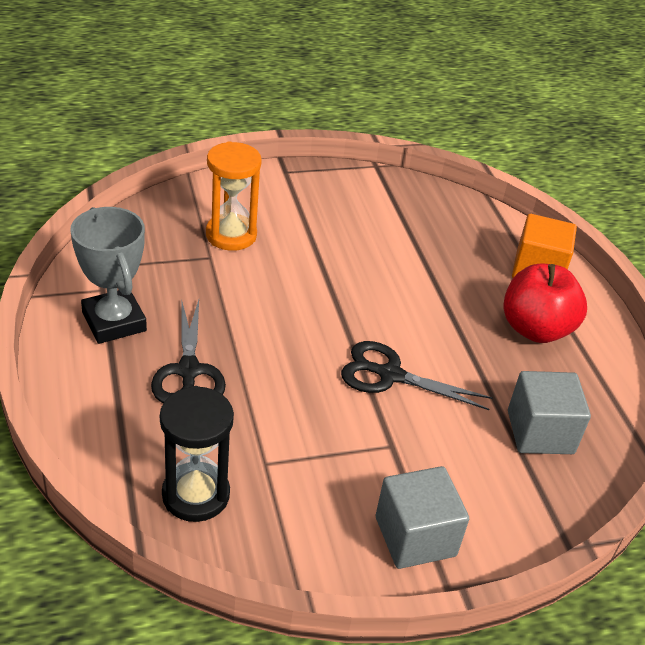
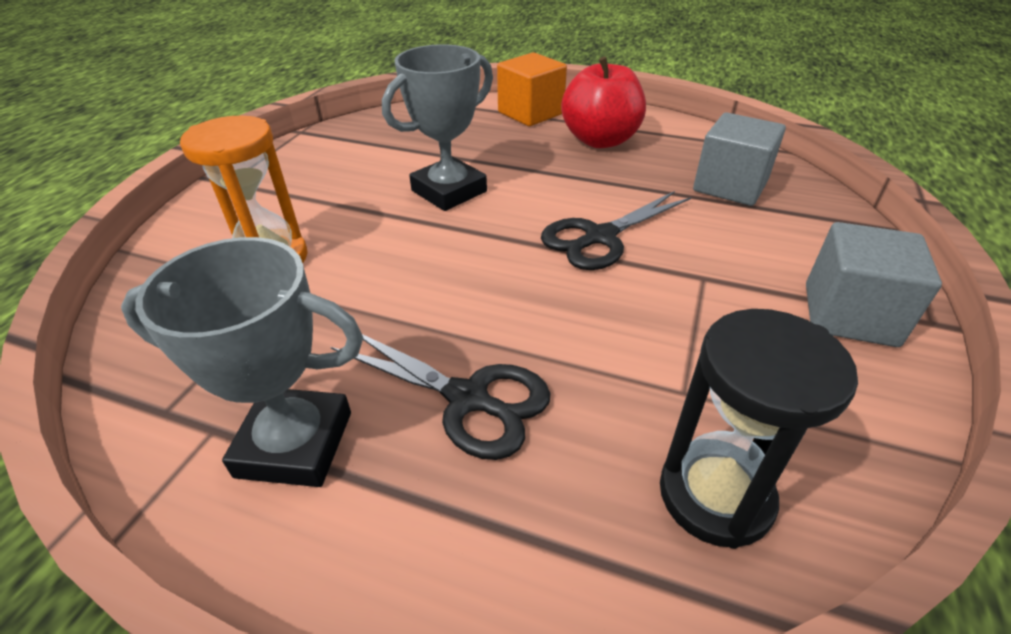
camera: 50 degrees left, 0 degrees up
none -> grey trophy [382,44,493,211]

